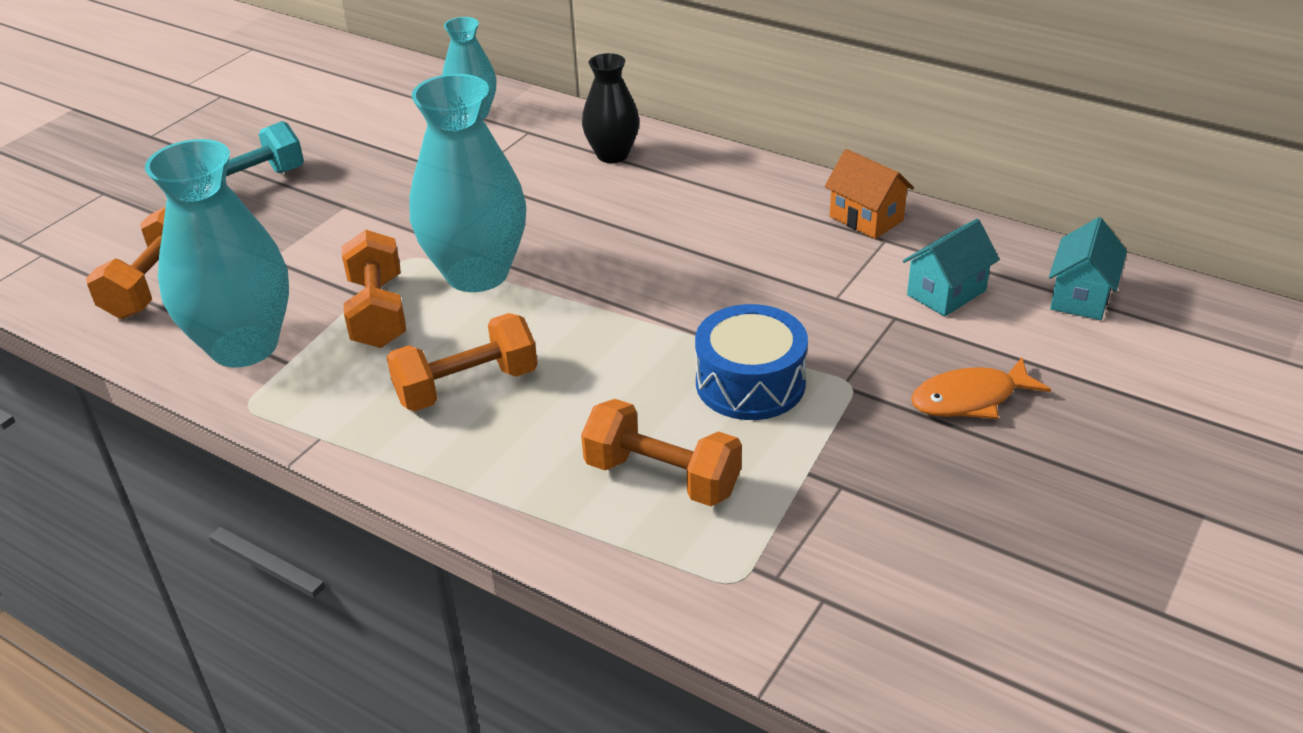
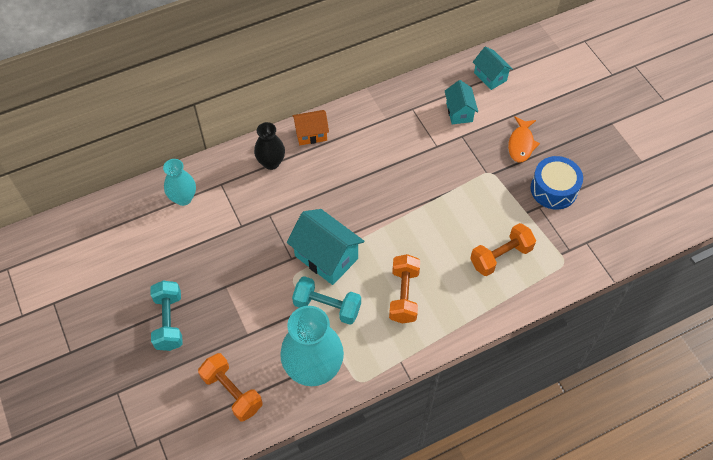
camera: 60 degrees left, 20 degrees up
orange dumbbell [342,230,406,348] -> turquoise dumbbell [292,276,361,325]
turquoise vase [409,74,526,292] -> turquoise house [287,209,364,285]
blue drum [695,304,808,420] -> blue drum moved to [530,156,583,210]
orange house [824,149,914,239] -> orange house moved to [292,110,329,145]

